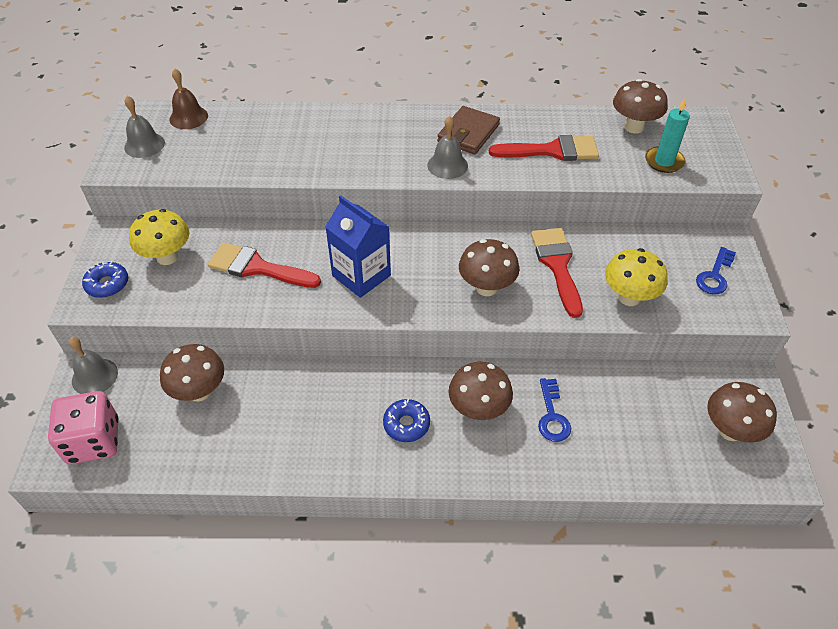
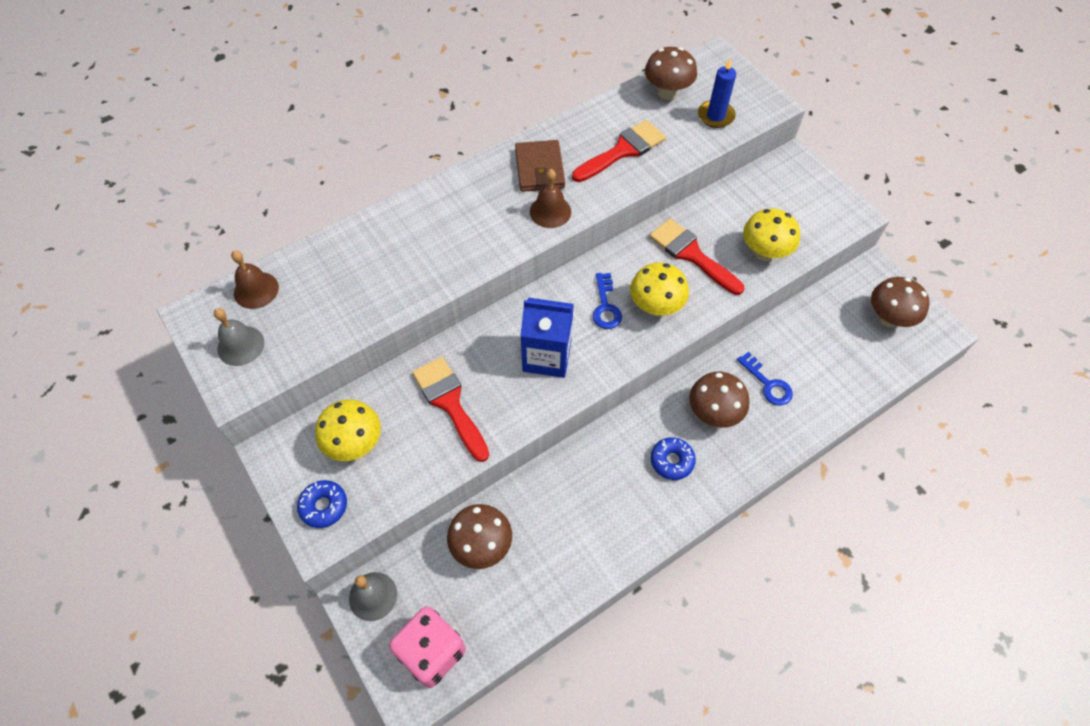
camera: 35 degrees left, 10 degrees up
red brush [208,242,321,288] -> red brush turned 75 degrees clockwise [412,357,489,462]
grey bell [427,116,468,179] -> brown bell [530,169,571,228]
brown mushroom [459,239,520,296] -> yellow mushroom [630,263,689,316]
turquoise candle [645,98,690,173] -> blue candle [698,58,736,128]
blue key [696,247,736,294] -> blue key moved to [592,273,622,329]

